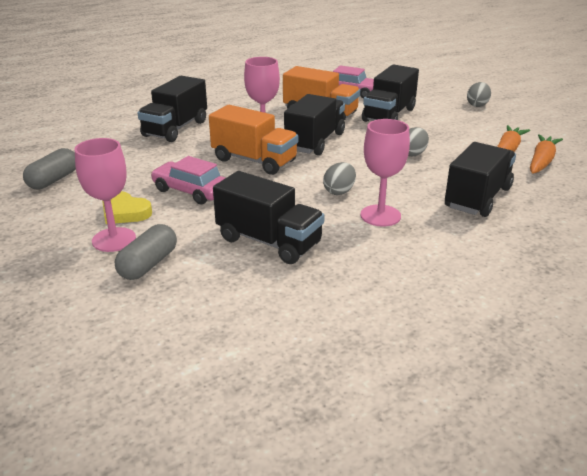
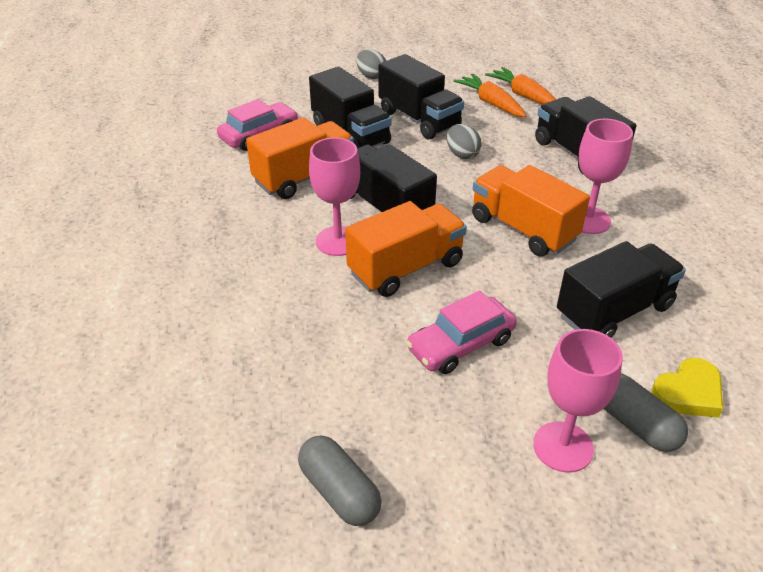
camera: 65 degrees left, 10 degrees up
yellow heart [102,191,152,224] -> yellow heart moved to [651,358,723,418]
black truck [137,76,207,142] -> black truck moved to [379,54,464,139]
grey egg [323,162,356,195] -> orange truck [472,165,590,257]

